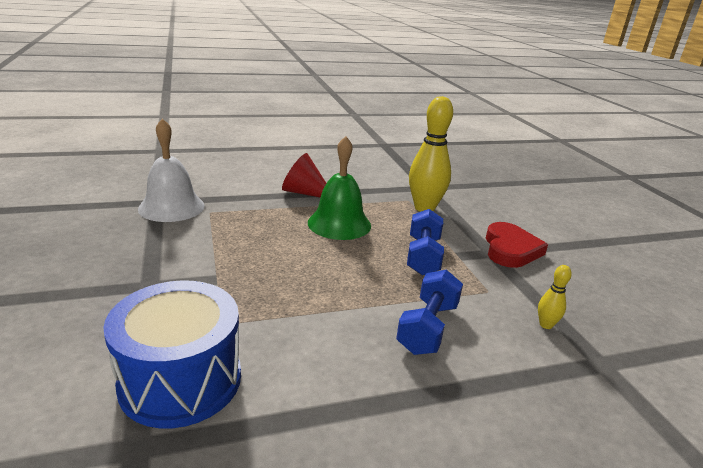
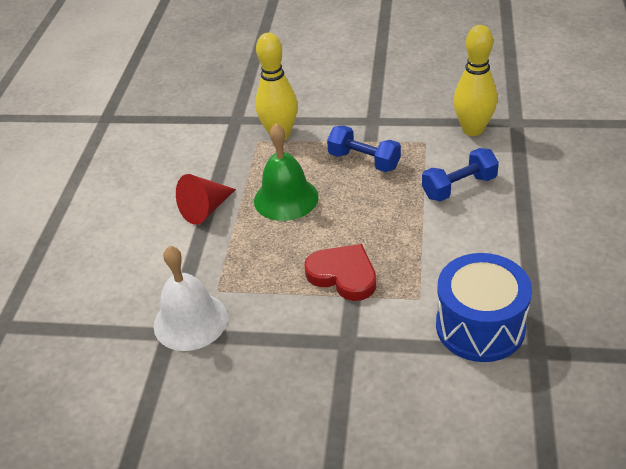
camera: 60 degrees left, 15 degrees up
blue dumbbell [396,270,463,355] -> blue dumbbell turned 75 degrees counterclockwise [422,148,499,201]
red heart [486,222,548,268] -> red heart moved to [305,244,376,301]
yellow bowling pin [538,265,572,329] -> yellow bowling pin [453,25,497,136], size x2.26

